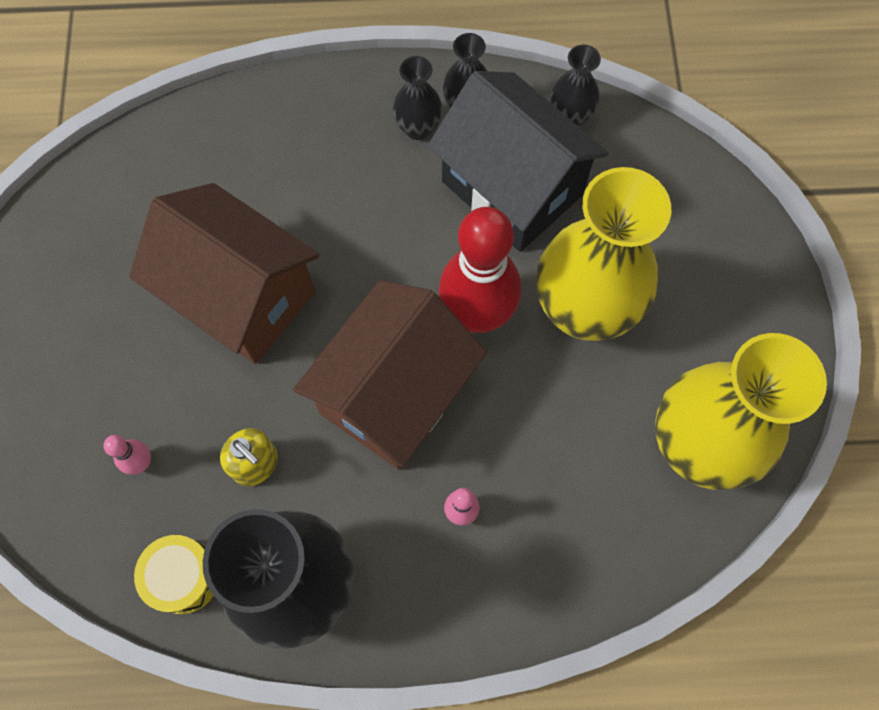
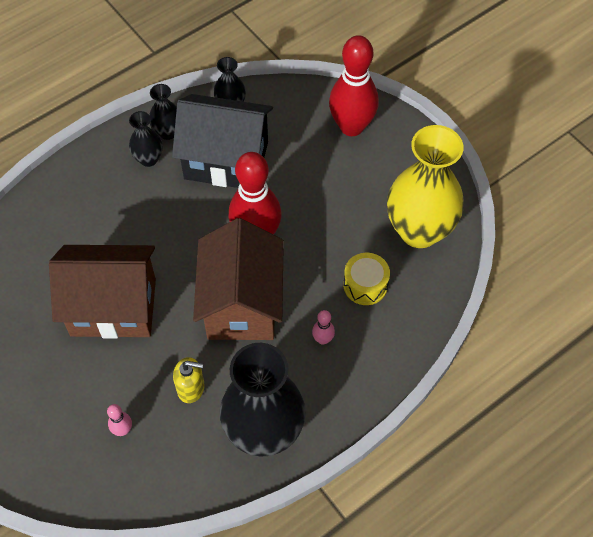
camera: 35 degrees left, 10 degrees down
yellow drum [134,535,213,614] -> yellow drum moved to [343,253,390,305]
yellow vase [537,167,671,341] -> none
none -> red bowling pin [329,35,379,136]

